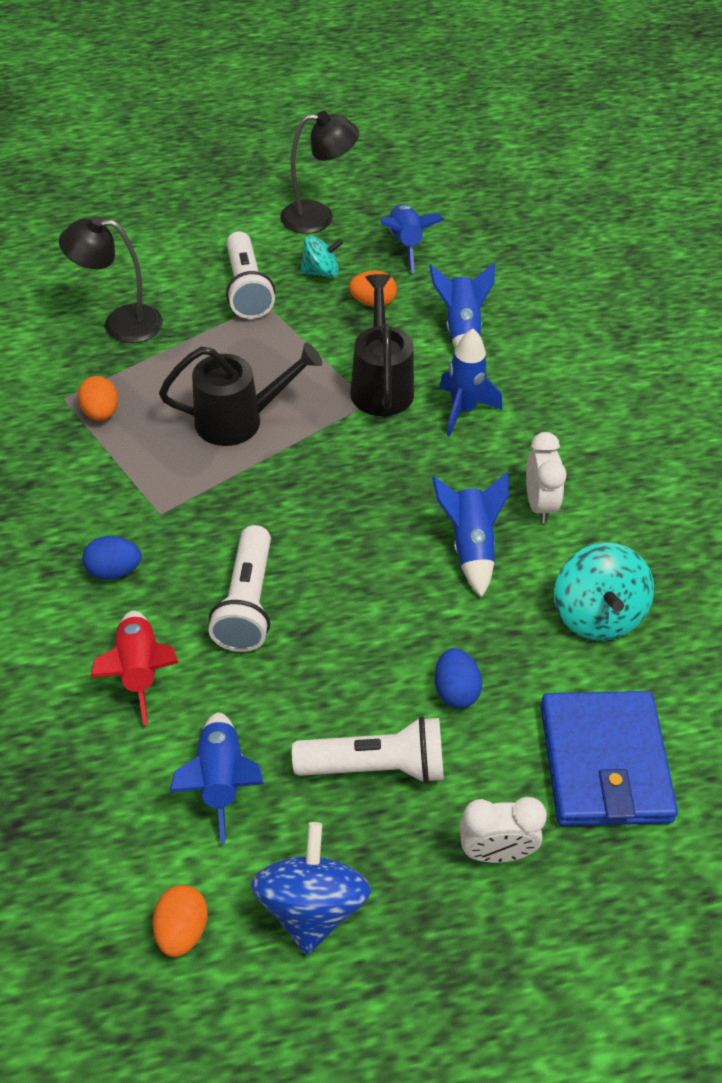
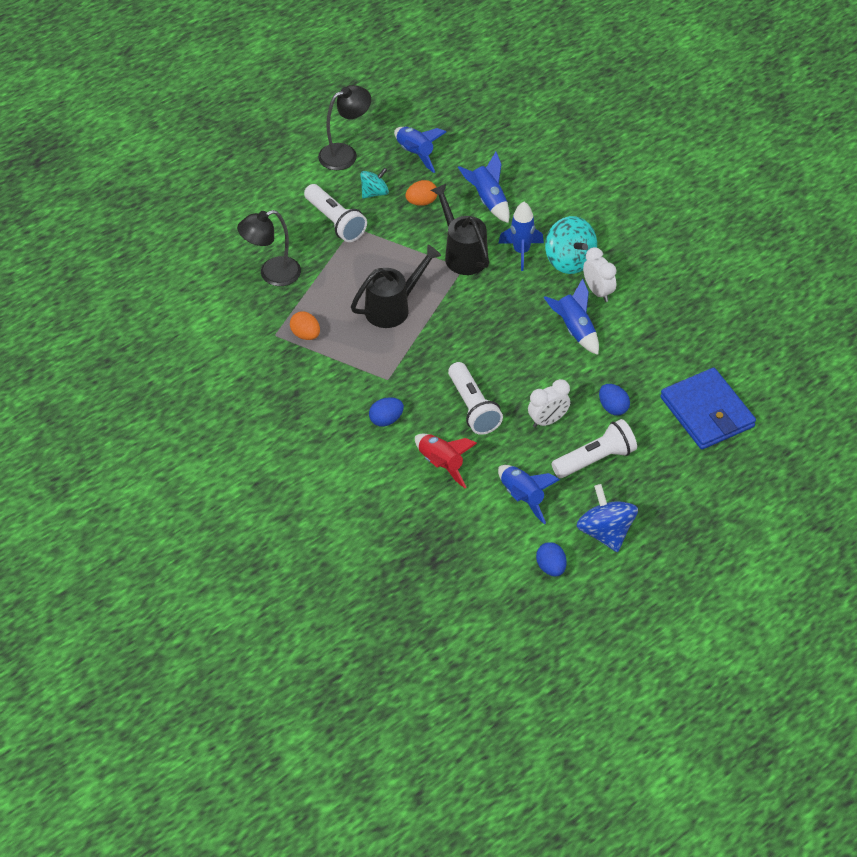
camera: 25 degrees left, 0 degrees up
orange egg [152,885,208,957] -> blue egg [536,542,567,577]
white clock [459,797,547,863] -> white clock moved to [528,379,570,428]
turquoise spinning top [554,543,654,641] -> turquoise spinning top moved to [545,216,597,274]

